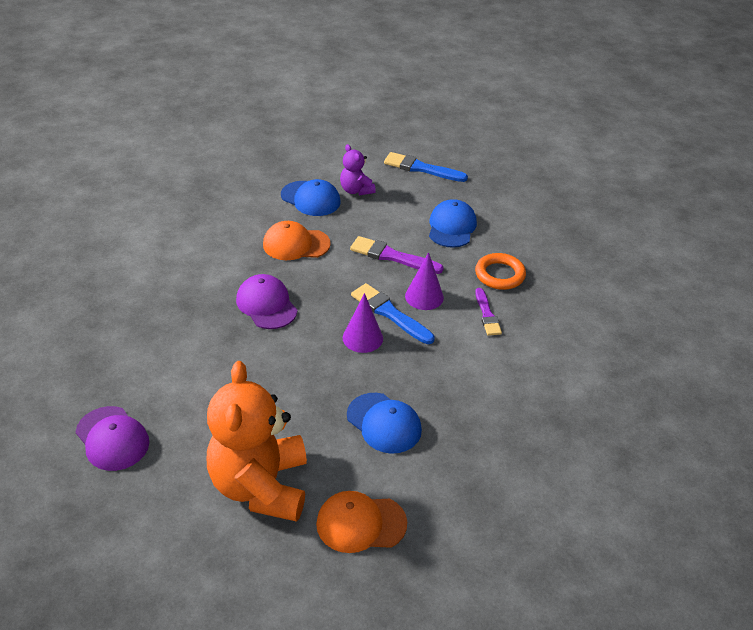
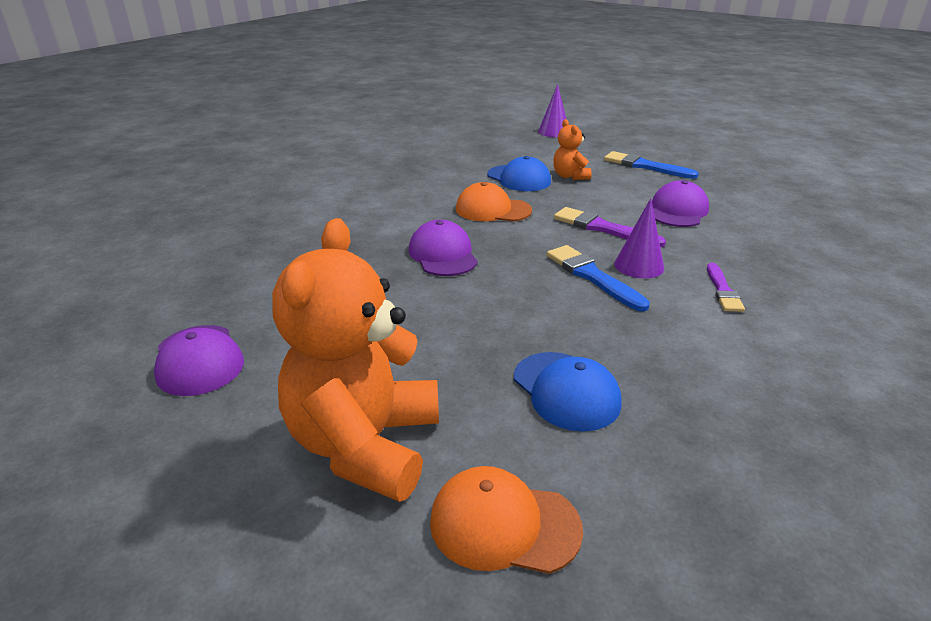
camera: 15 degrees right, 10 degrees down
purple teddy bear [340,144,376,195] -> orange teddy bear [553,119,592,180]
purple cone [343,293,383,353] -> purple cone moved to [538,84,566,137]
blue cap [429,199,477,248] -> purple cap [652,180,709,227]
orange ring [475,253,526,290] -> none

